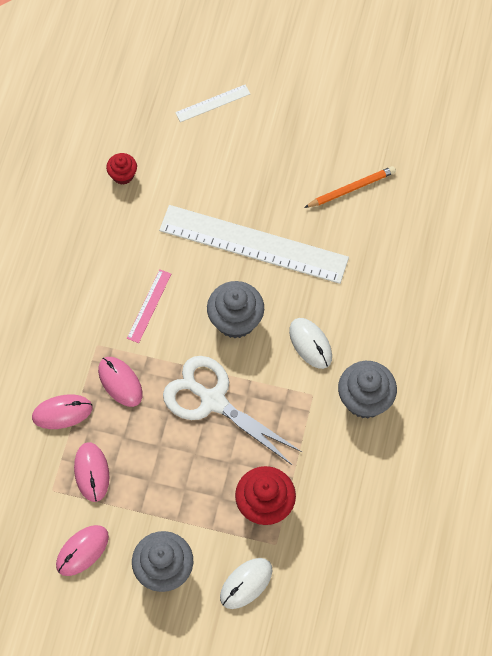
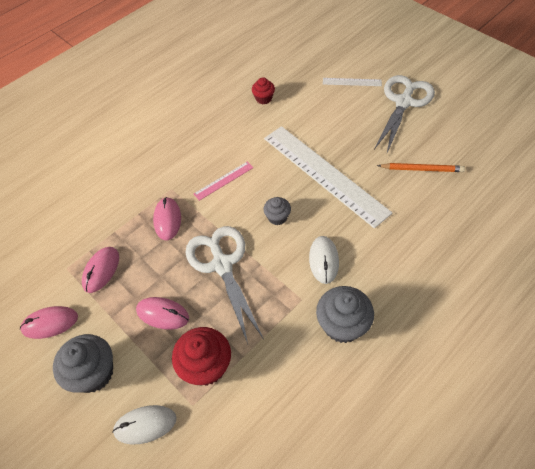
camera: 35 degrees right, 10 degrees down
pink mouse [32,395,93,429] -> pink mouse moved to [136,297,189,330]
grey cupcake [207,281,264,338] -> grey cupcake [263,197,291,225], size x0.56
none -> white scissors [374,75,435,153]

